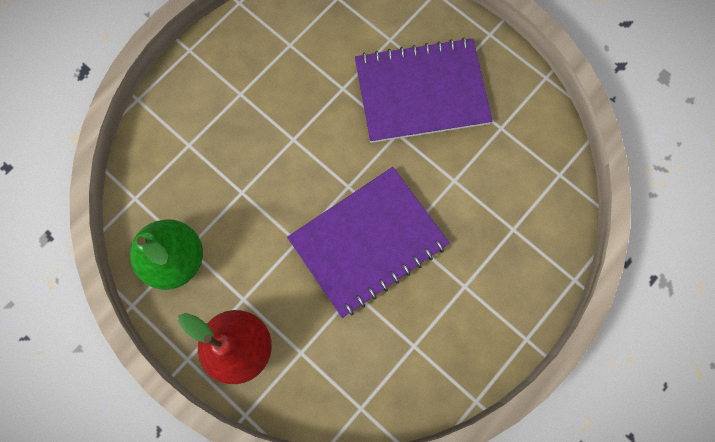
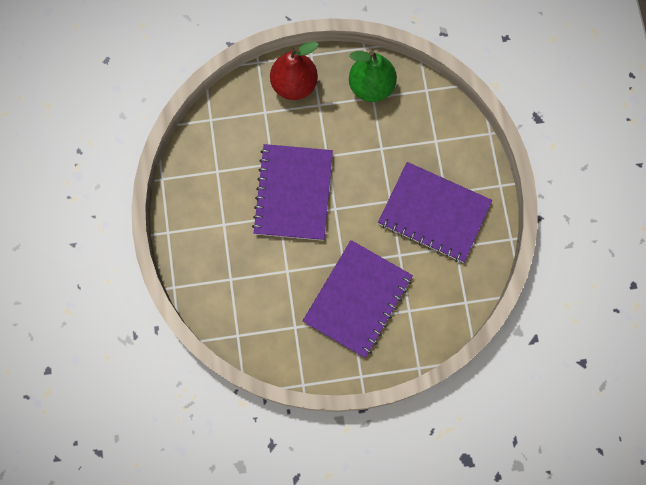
camera: 130 degrees right, 0 degrees up
none -> purple notebook [378,162,492,262]

